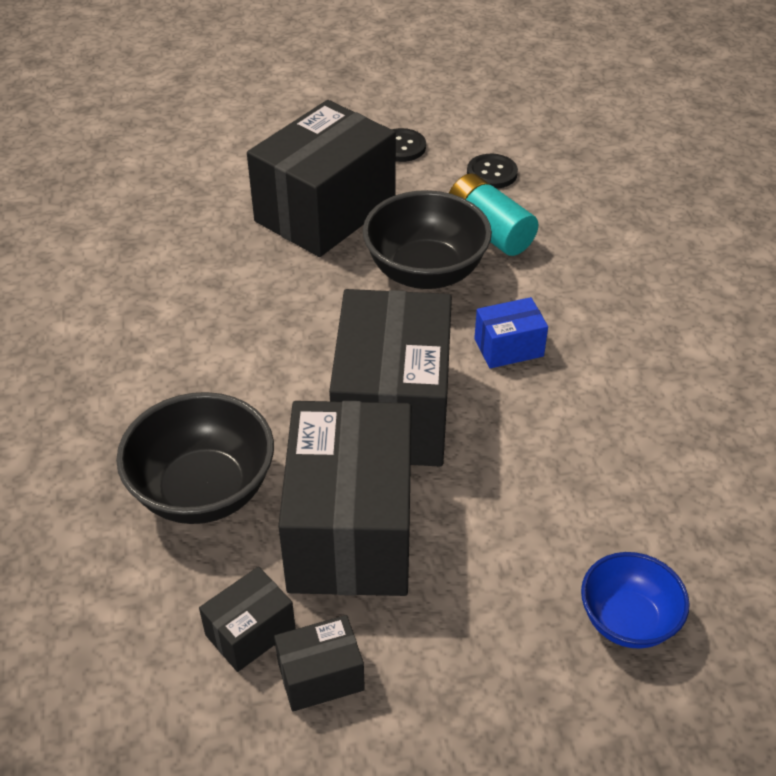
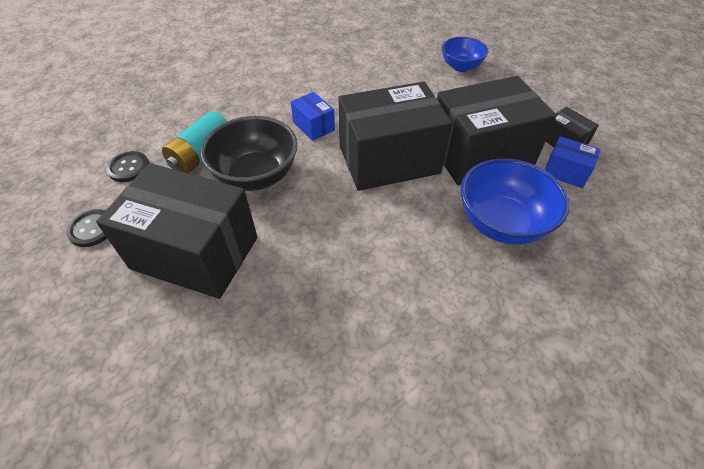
camera: 110 degrees left, 5 degrees up
black bowl [116,392,274,524] -> blue bowl [461,158,569,245]
black box [199,566,296,672] -> blue box [545,136,600,188]

